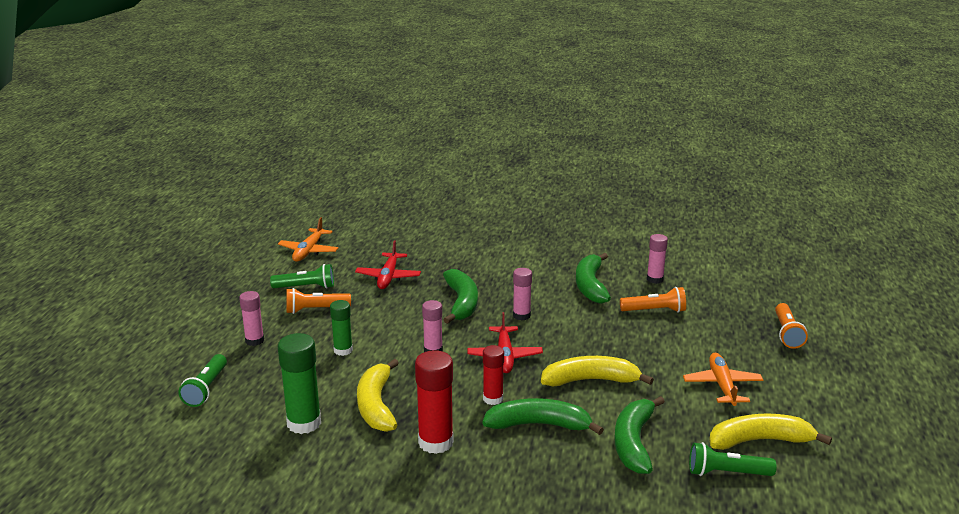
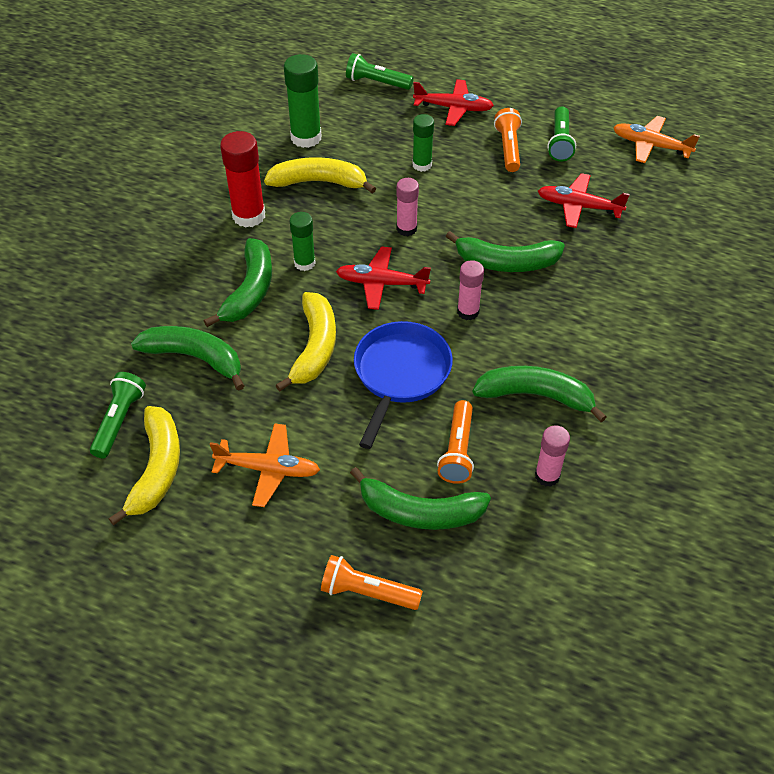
camera: 100 degrees right, 25 degrees up
pink glue stick [239,291,264,346] -> red plane [413,79,494,126]
red glue stick [483,345,504,405] -> green glue stick [289,212,316,271]
none -> green banana [350,467,491,530]
none -> blue pan [354,321,453,449]

